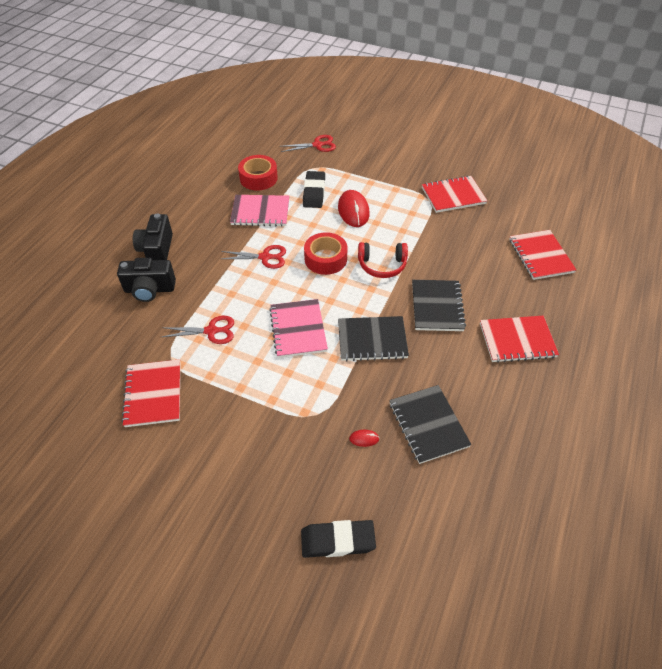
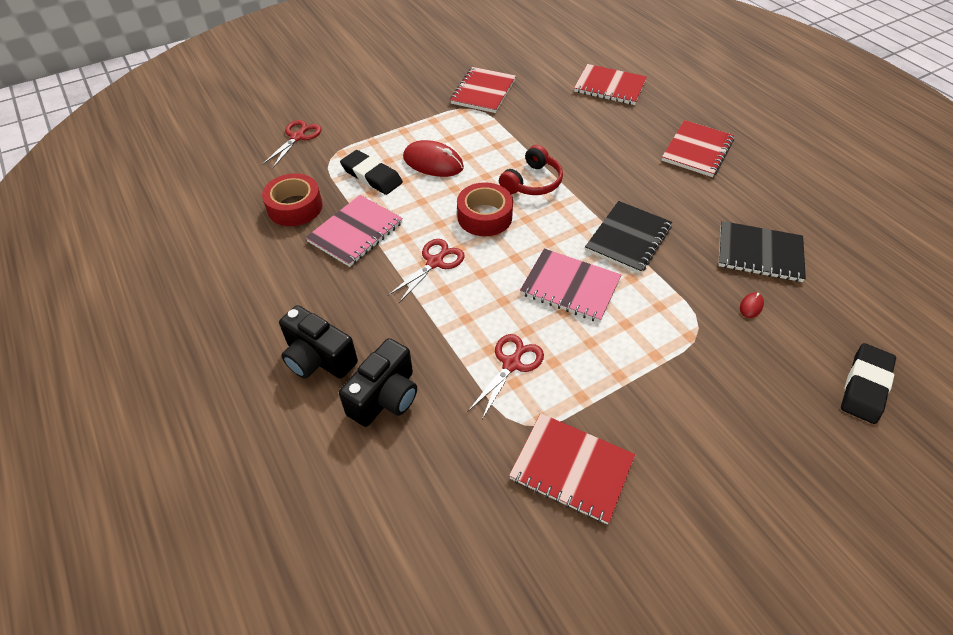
camera: 55 degrees left, 0 degrees up
black notebook [412,280,466,331] -> none

